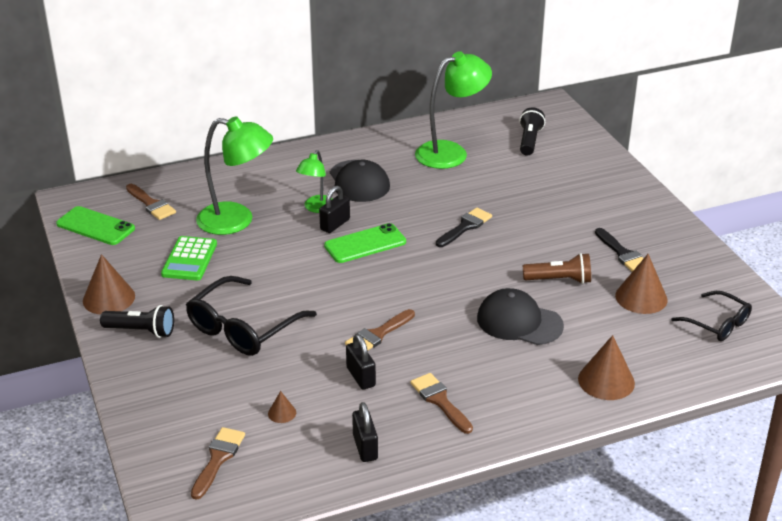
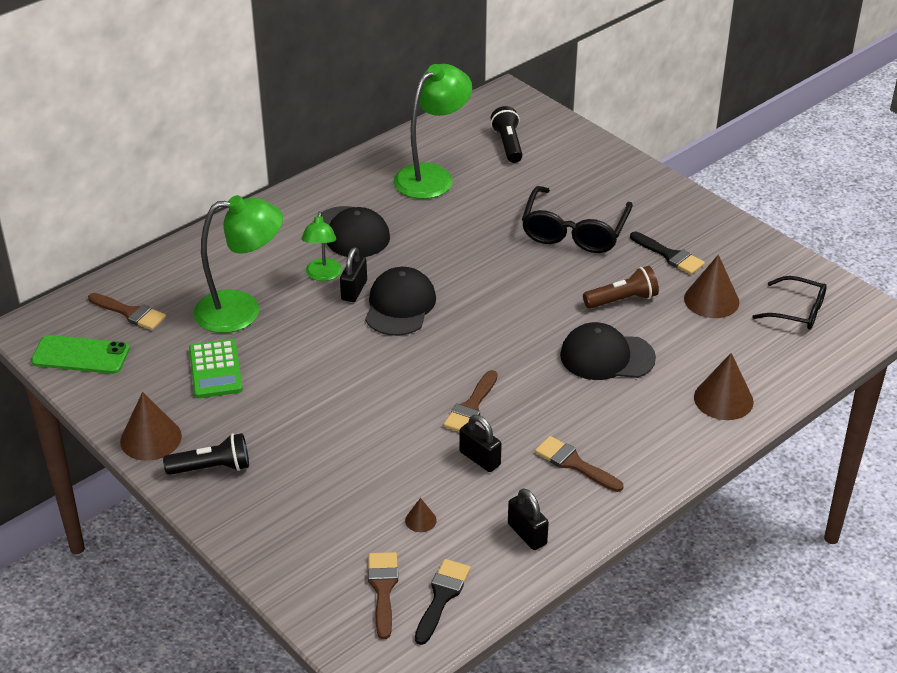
camera: 20 degrees left, 5 degrees up
black glasses [186,276,317,356] -> black glasses moved to [522,186,633,253]
green phone [324,223,406,263] -> black cap [365,267,436,336]
black brush [436,208,492,247] -> black brush moved to [415,559,471,645]

